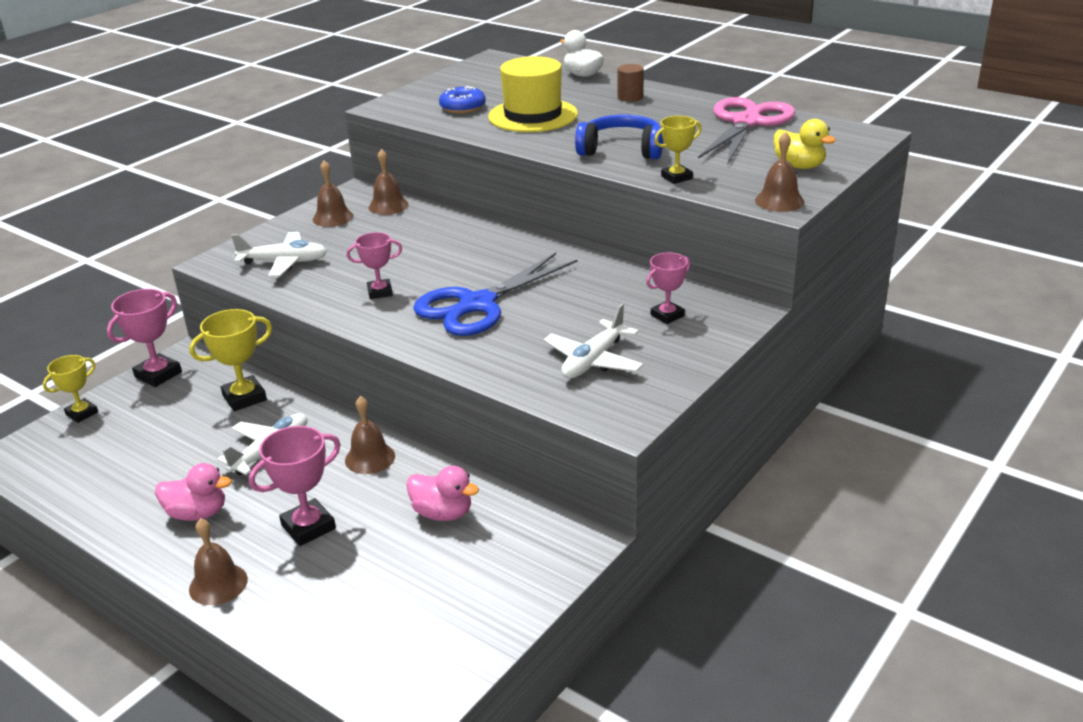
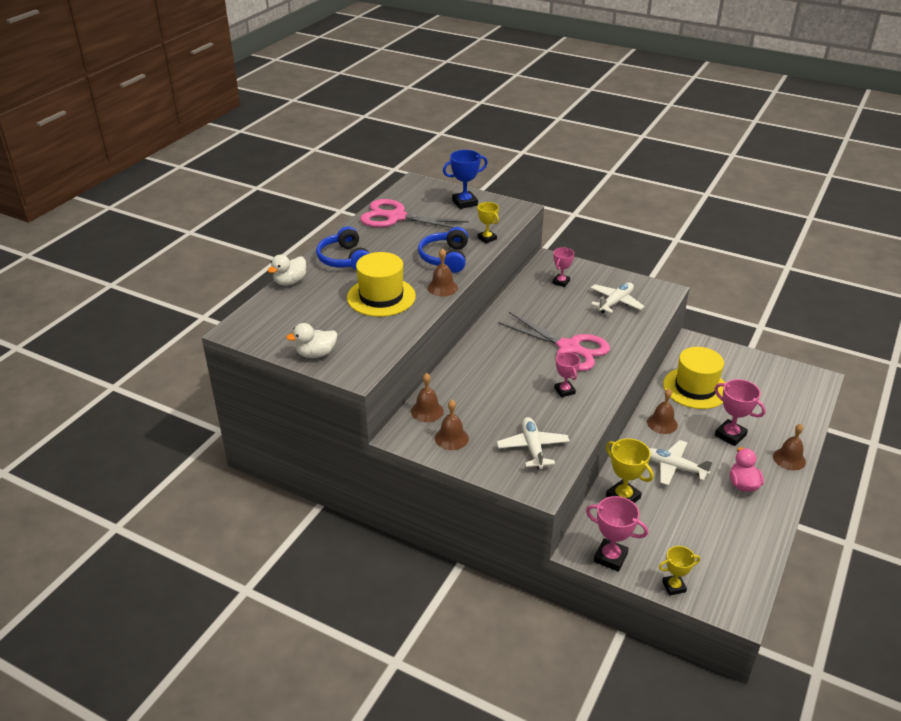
camera: 100 degrees left, 5 degrees up
yellow trophy [43,355,98,423] -> yellow trophy turned 45 degrees counterclockwise [659,546,700,595]
pink duck [407,466,479,521] -> yellow hat [663,347,725,409]
blue scissors [413,253,578,336] -> pink scissors [498,312,610,371]
blue donut [439,86,486,114] -> none
white plane [543,304,644,379] -> white plane turned 75 degrees counterclockwise [590,283,645,313]
brown cylinder [618,64,644,102] -> blue headphones [316,226,370,270]
pink trophy [646,252,690,324] -> pink trophy turned 75 degrees clockwise [552,247,574,287]
brown bell [755,131,804,212] -> brown bell moved to [428,248,458,297]
yellow duck [774,119,836,169] -> blue trophy [443,150,488,209]
none -> white duck [286,323,337,358]

